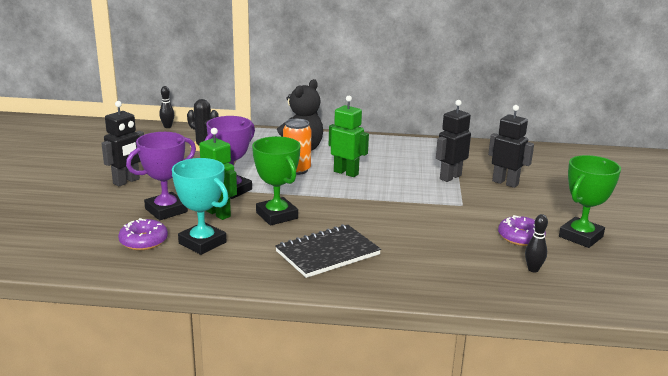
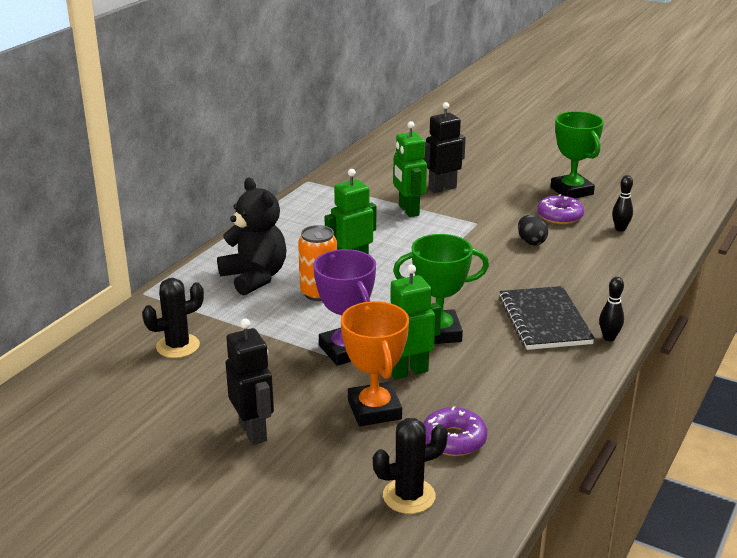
camera: 65 degrees left, 5 degrees up
purple trophy [126,132,196,220] -> orange trophy [341,301,409,426]
black bowling pin [159,86,174,128] -> black bowling pin moved to [599,277,624,341]
turquoise trophy [172,158,229,255] -> none
black robot [436,100,471,182] -> green robot [393,121,427,217]
none -> black cactus [373,418,448,514]
none -> black egg [518,215,548,246]

